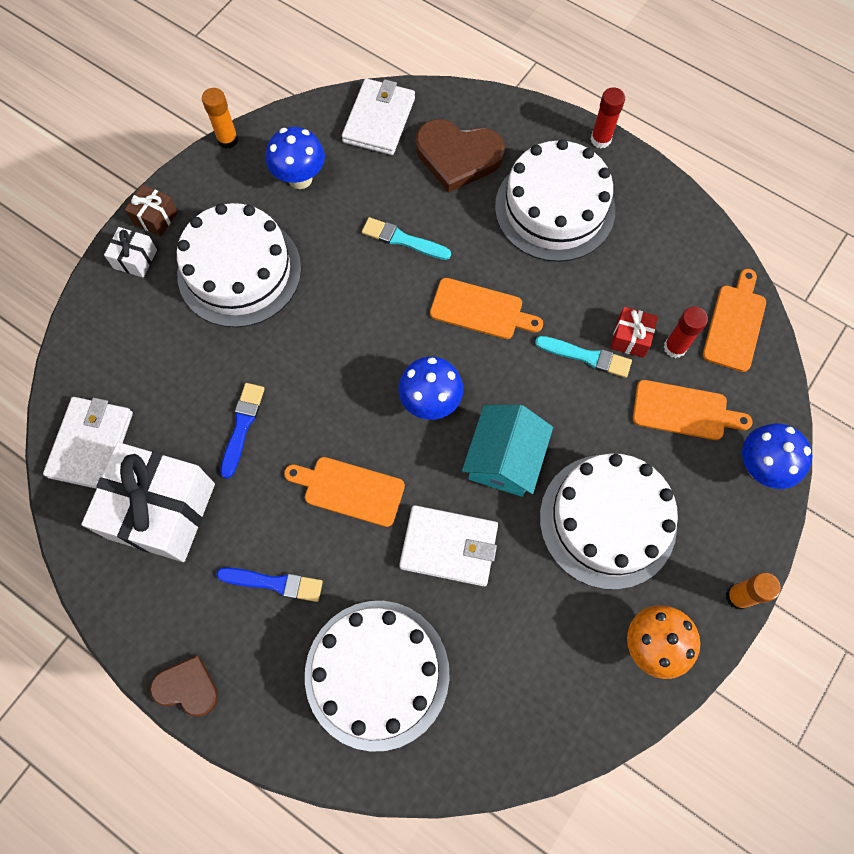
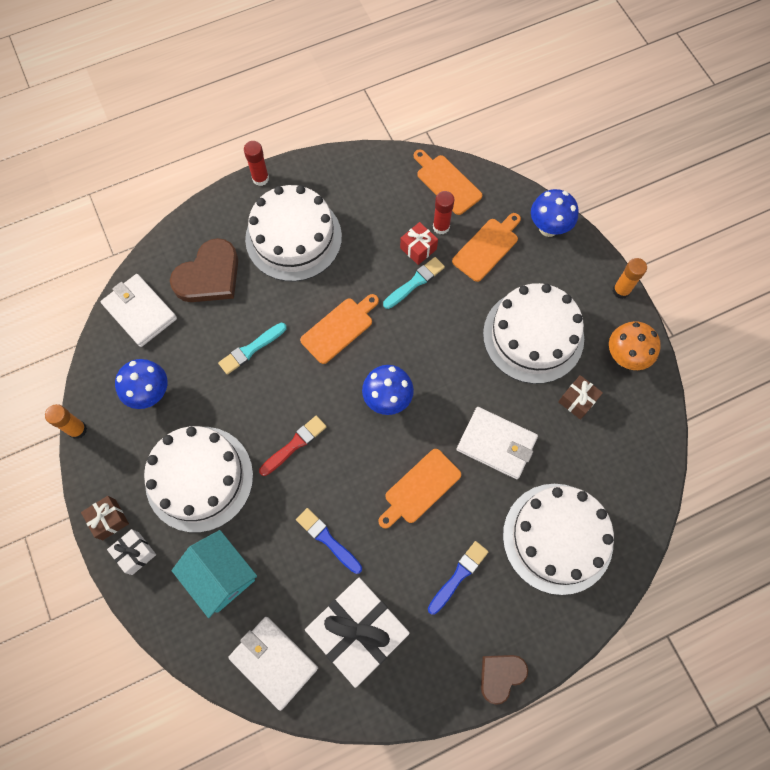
camera: 60 degrees left, 0 degrees up
white wallet [399,505,498,587] -> white wallet turned 75 degrees clockwise [456,407,538,479]
turquoise house [462,404,553,497] -> turquoise house moved to [172,530,257,618]
none -> red brush [259,416,327,476]
none -> brown gift [558,375,603,420]

